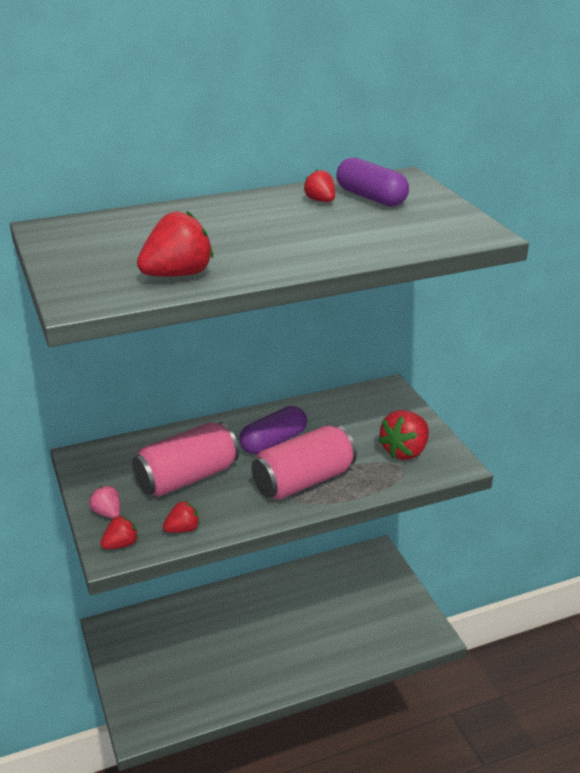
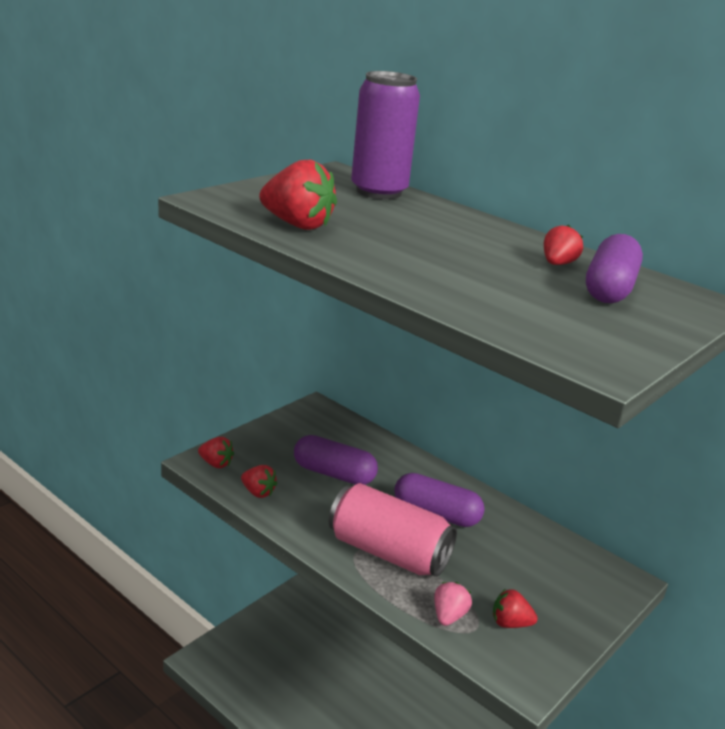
camera: 60 degrees right, 5 degrees down
pink strawberry [89,486,120,519] -> pink strawberry moved to [434,582,472,626]
pink can [132,422,239,497] -> purple capsule [294,435,378,485]
red strawberry [378,410,429,460] -> red strawberry [493,589,538,628], size x0.57
none -> purple can [351,71,420,199]

